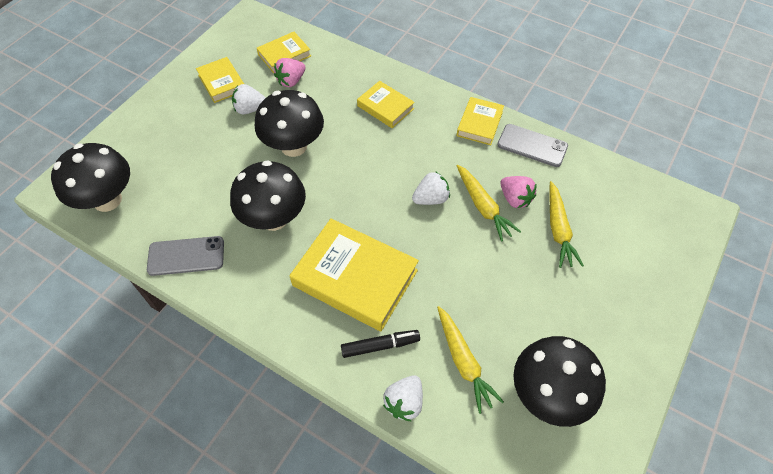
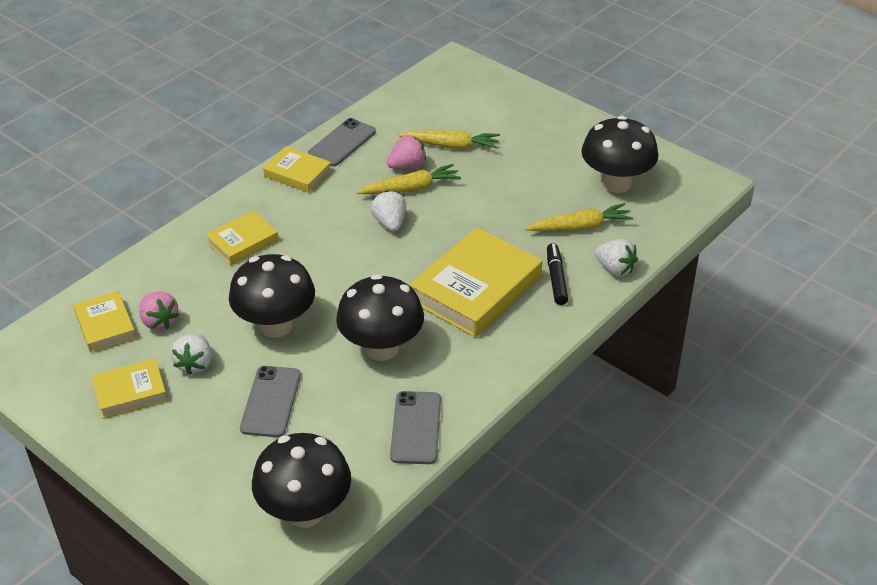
camera: 80 degrees left, 15 degrees down
none -> grey phone [240,366,301,437]

